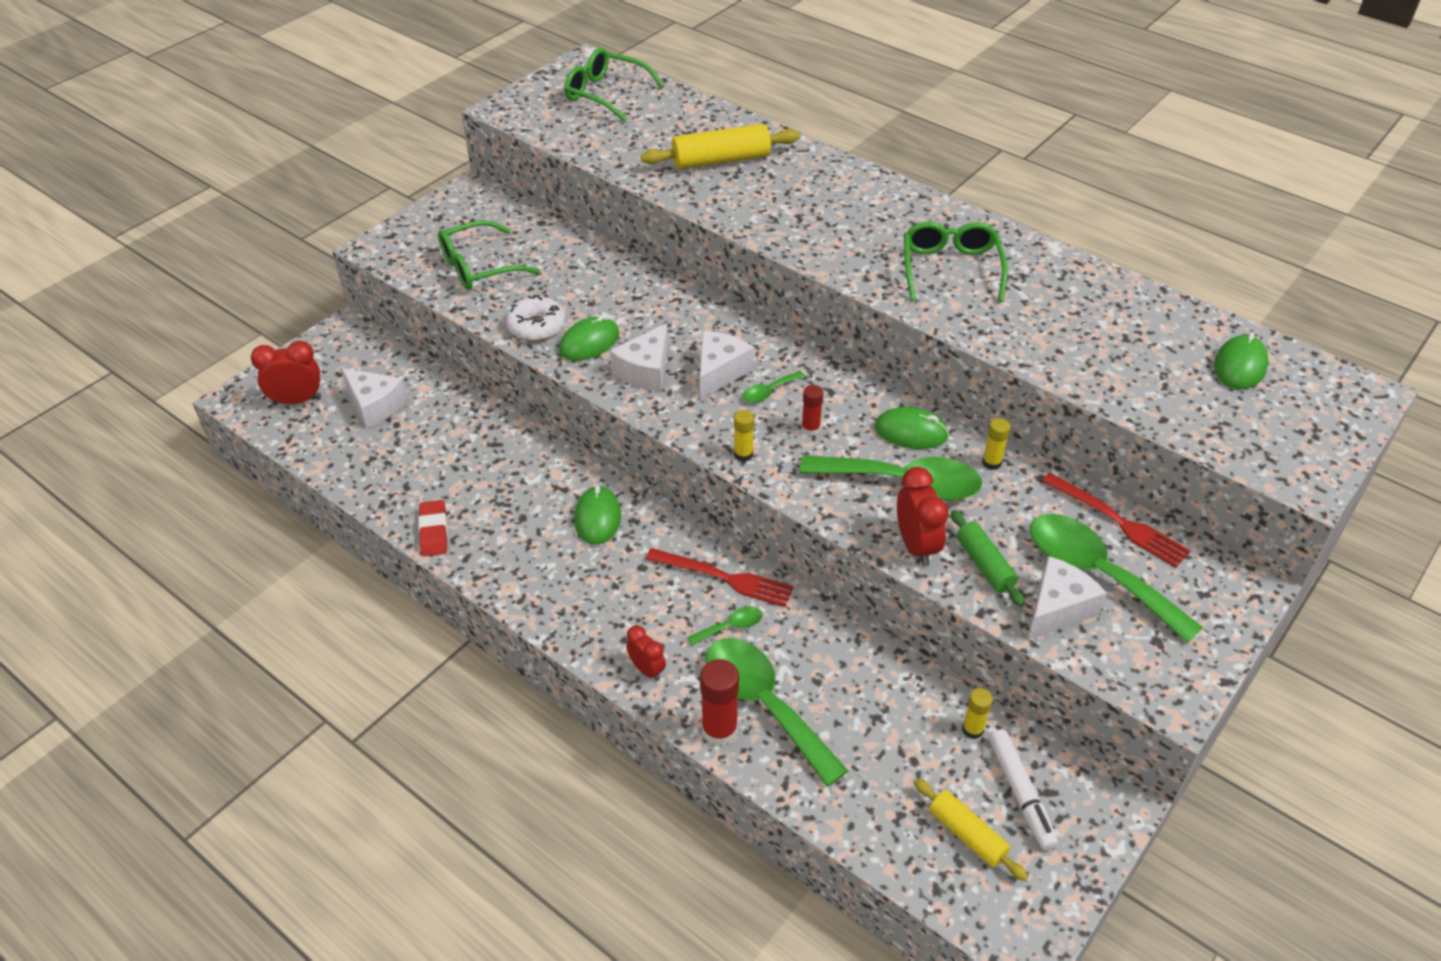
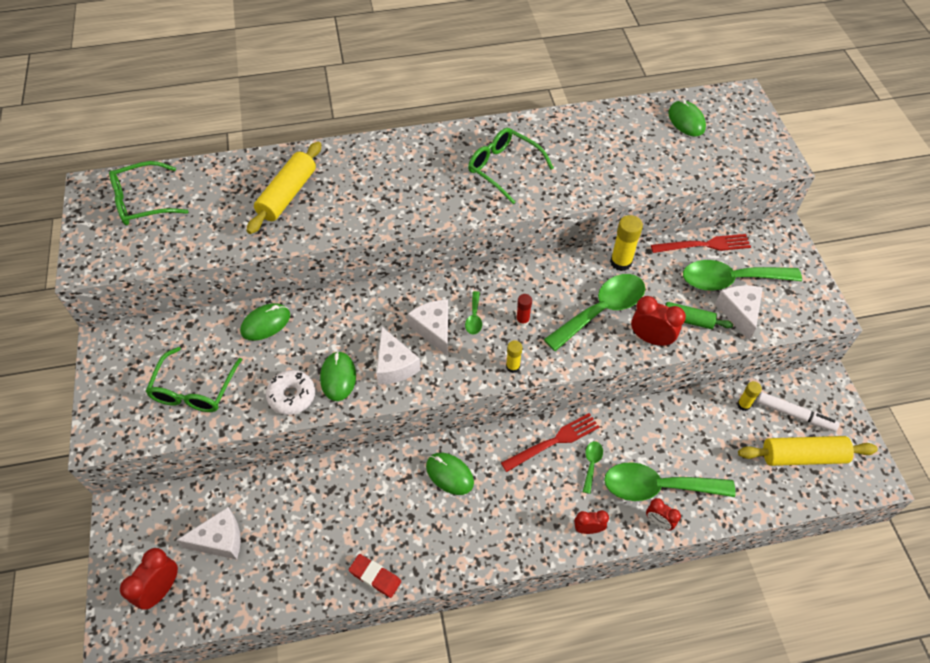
camera: 50 degrees left, 10 degrees up
red glue stick [700,659,739,746] -> red clock [646,498,681,530]
green mouse [874,407,949,449] -> green mouse moved to [240,303,290,341]
yellow rolling pin [914,778,1028,881] -> yellow rolling pin [738,436,878,466], size x1.57
yellow glue stick [982,418,1011,470] -> yellow glue stick [610,215,643,271], size x1.68

